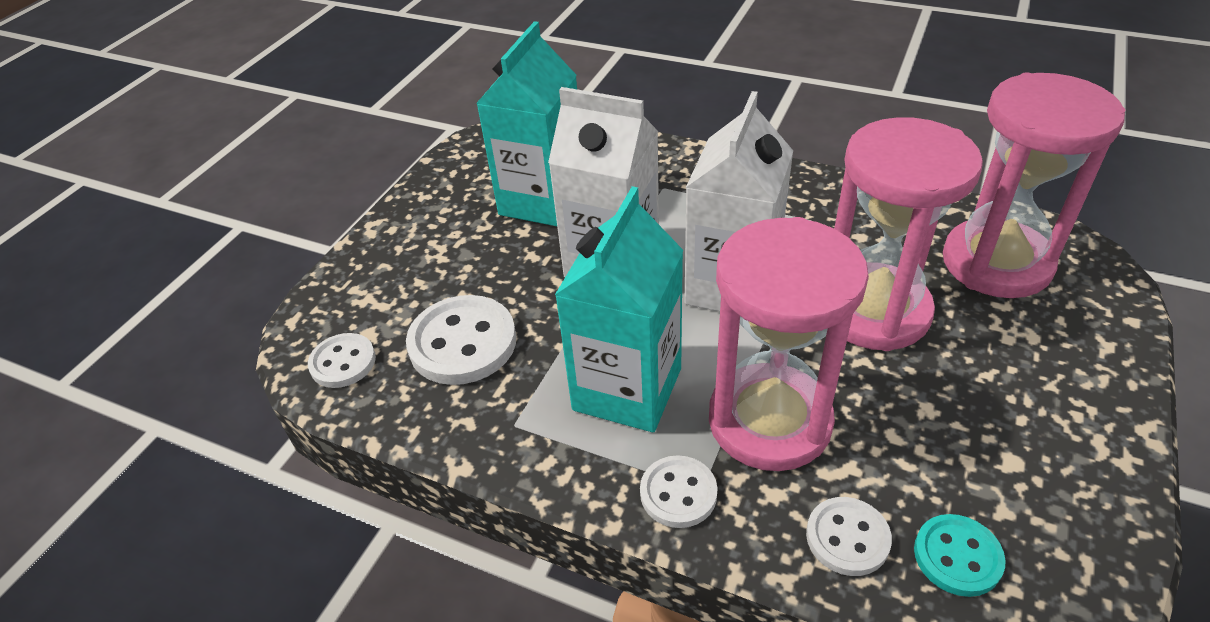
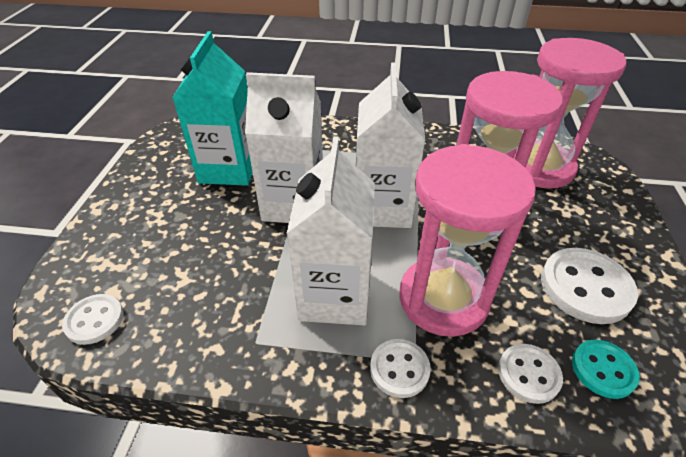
camera: 20 degrees left, 0 degrees up
white button [406,295,516,385] -> white button moved to [541,248,638,324]
turquoise carton [555,186,684,432] -> white carton [286,136,375,325]

